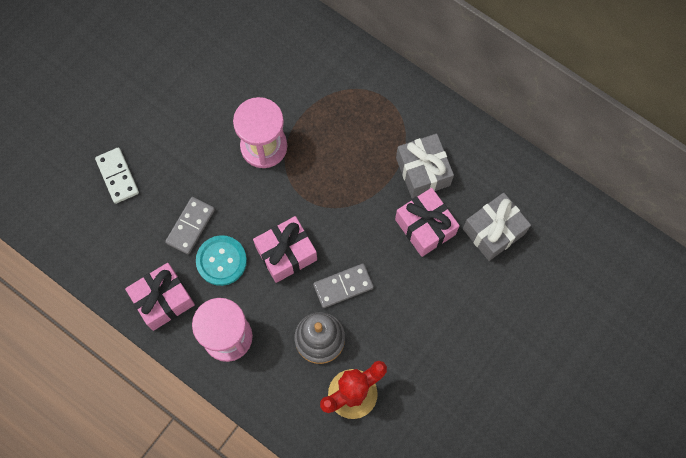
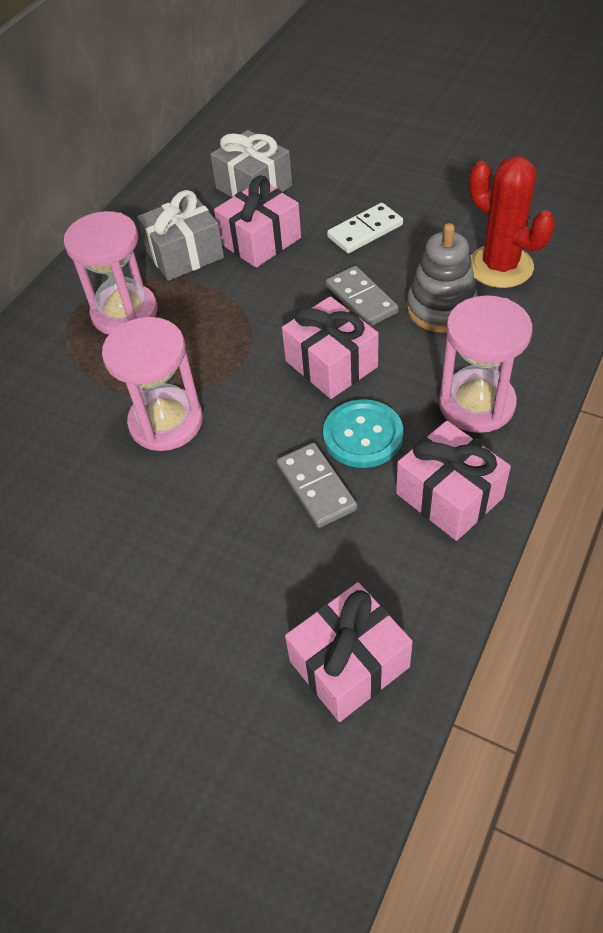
camera: 95 degrees left, 20 degrees down
white domino [95,147,139,204] -> white domino moved to [327,203,403,253]
grey domino [165,197,215,254] -> grey domino turned 45 degrees clockwise [277,443,357,528]
none -> pink hourglass [64,211,158,335]
none -> pink gift [285,582,413,722]

